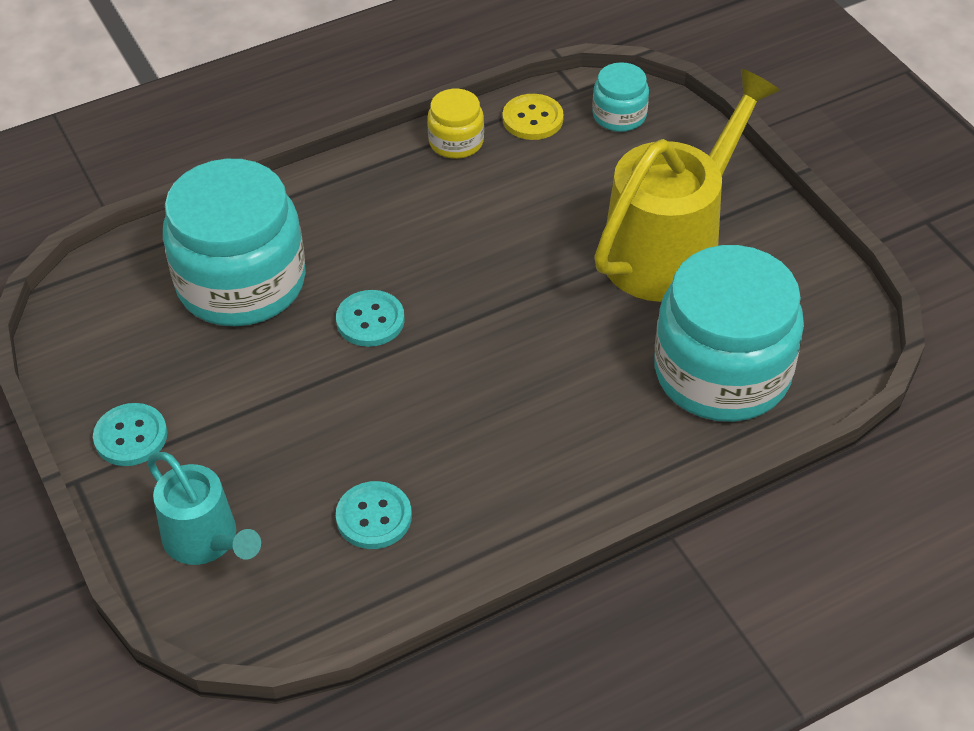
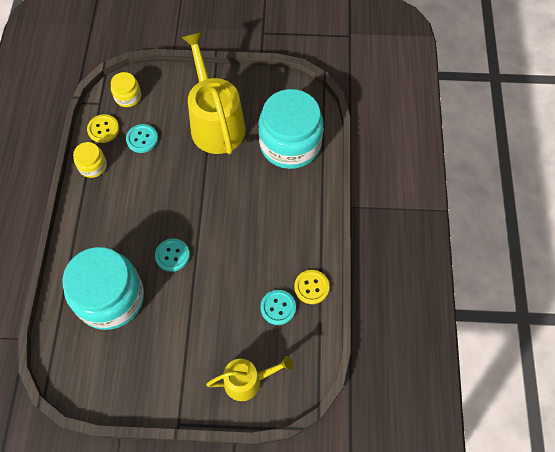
camera: 60 degrees left, 15 degrees up
turquoise button [93,403,168,466] -> turquoise button moved to [126,124,158,153]
turquoise watering can [147,452,261,565] -> yellow watering can [206,356,293,401]
turquoise jar [592,62,649,132] -> yellow jar [111,72,141,107]
none -> yellow button [294,270,330,304]

